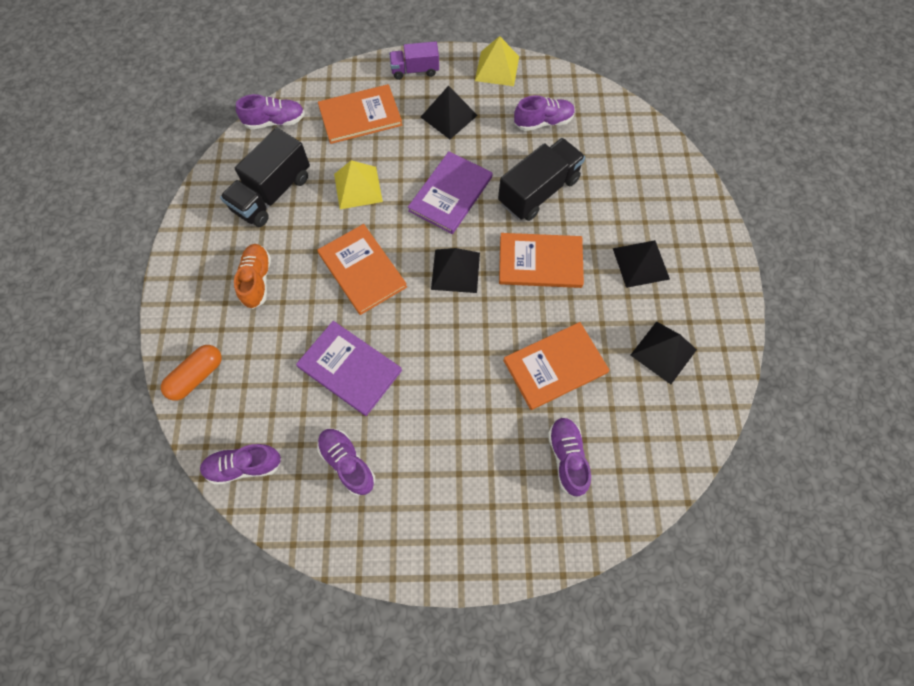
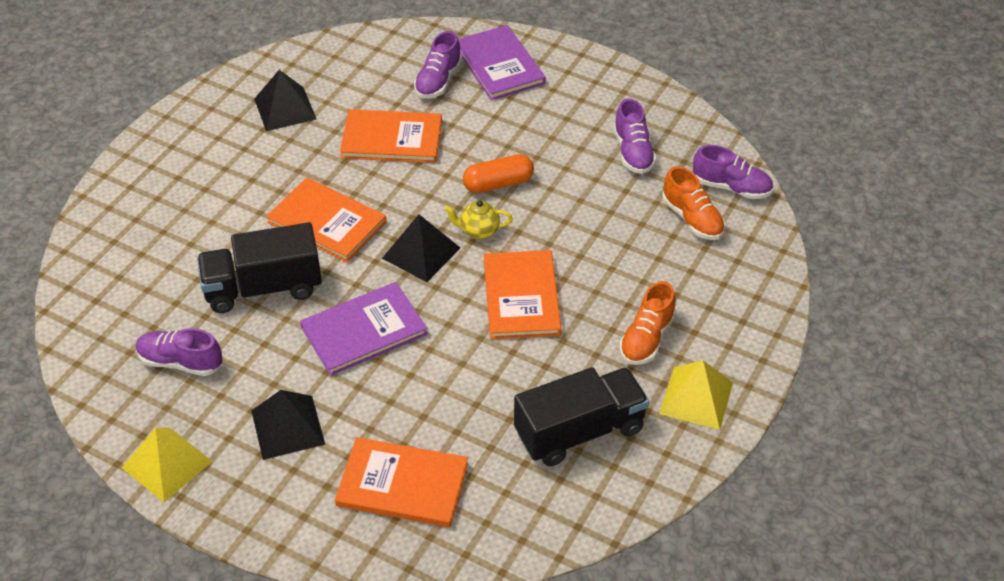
camera: 150 degrees left, 20 degrees down
orange capsule [161,345,222,401] -> orange capsule moved to [463,154,534,193]
purple shoe [236,94,305,129] -> none
purple book [296,321,402,416] -> purple book moved to [458,25,546,100]
yellow pyramid [334,160,383,209] -> yellow pyramid moved to [659,360,733,430]
purple truck [389,41,439,80] -> none
black pyramid [613,240,670,288] -> none
none -> yellow teapot [444,200,513,239]
none -> orange shoe [662,166,725,240]

